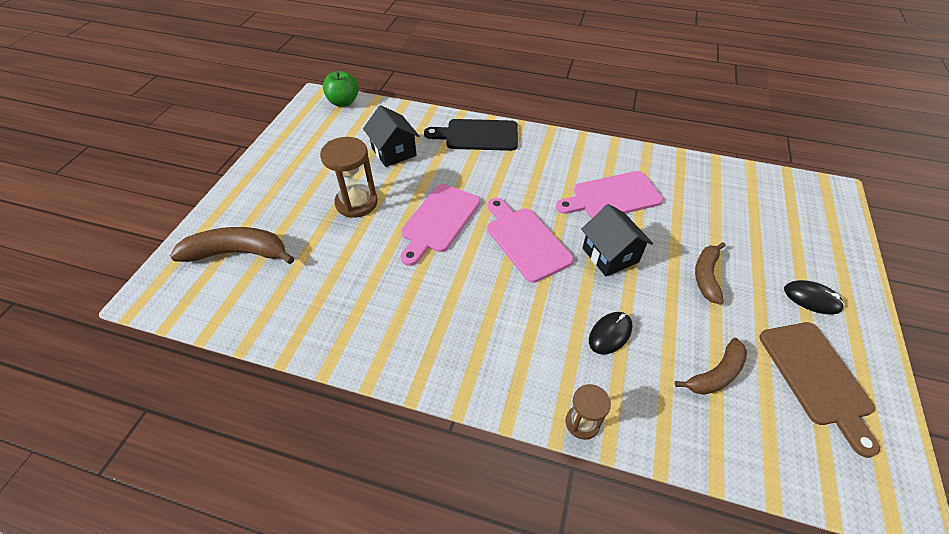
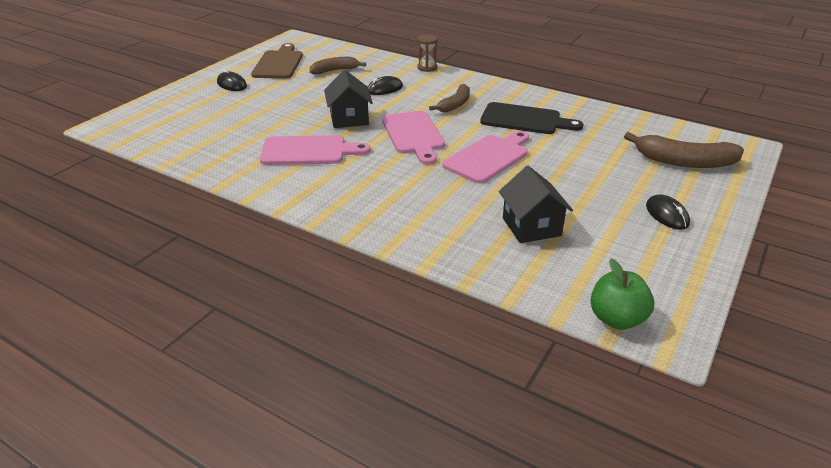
camera: 165 degrees left, 15 degrees down
brown hourglass [320,137,378,218] -> none
black cutting board [424,119,518,151] -> black cutting board moved to [480,102,584,134]
brown banana [695,242,726,305] -> brown banana moved to [429,84,470,112]
none -> black mouse [646,194,690,230]

